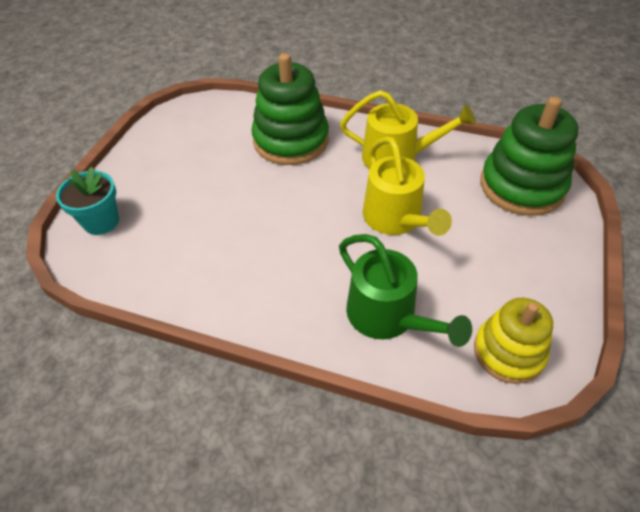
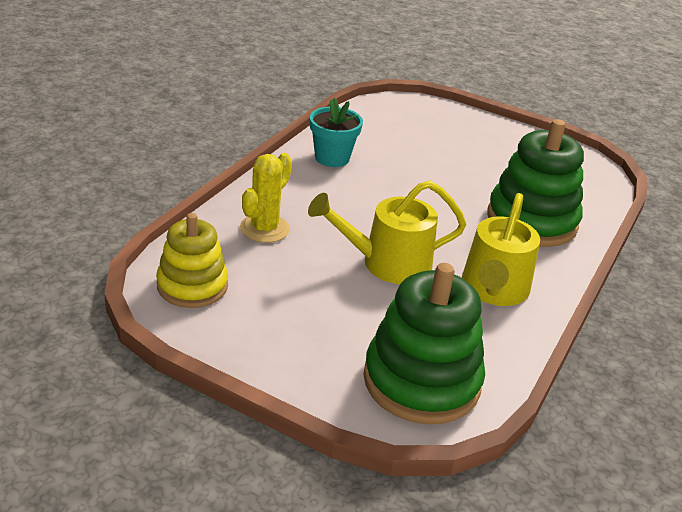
camera: 95 degrees right, 15 degrees down
turquoise flower pot [56,167,119,235] -> turquoise flower pot moved to [310,98,363,167]
green watering can [339,234,472,347] -> yellow cactus [240,153,292,243]

